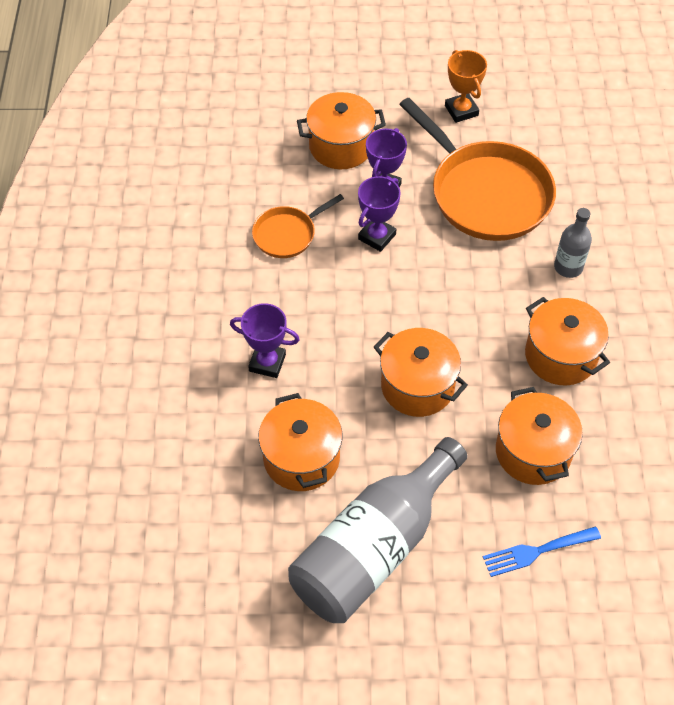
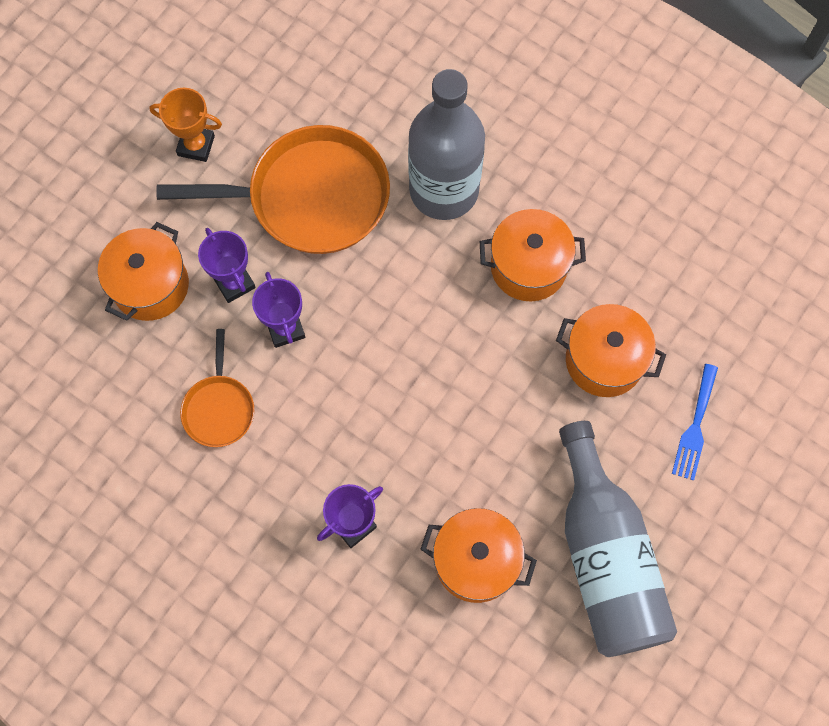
camera: 55 degrees left, 15 degrees up
orange pot [374,328,468,417] -> none
grey bottle [554,208,592,278] -> grey bottle [408,69,485,220], size x2.18

